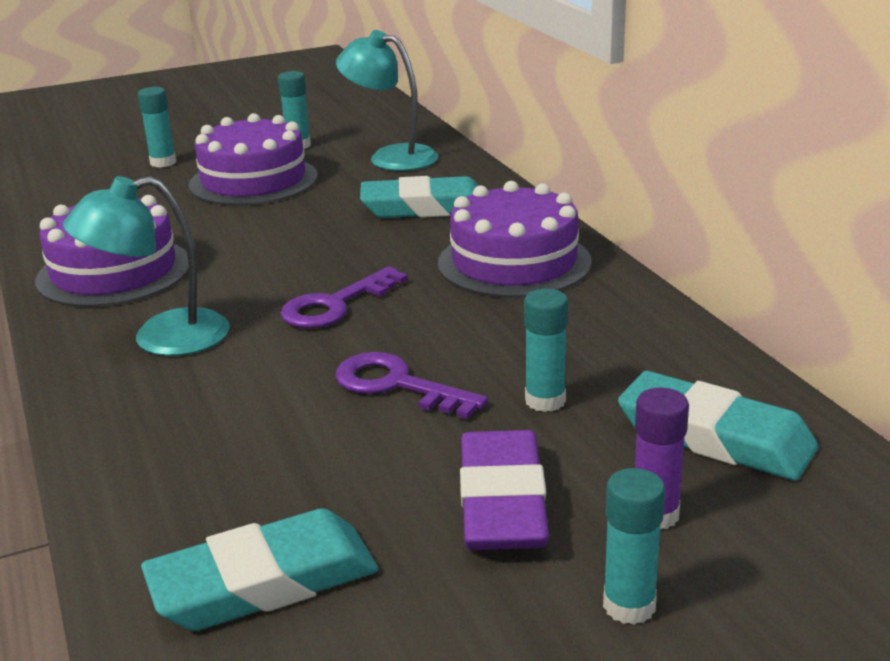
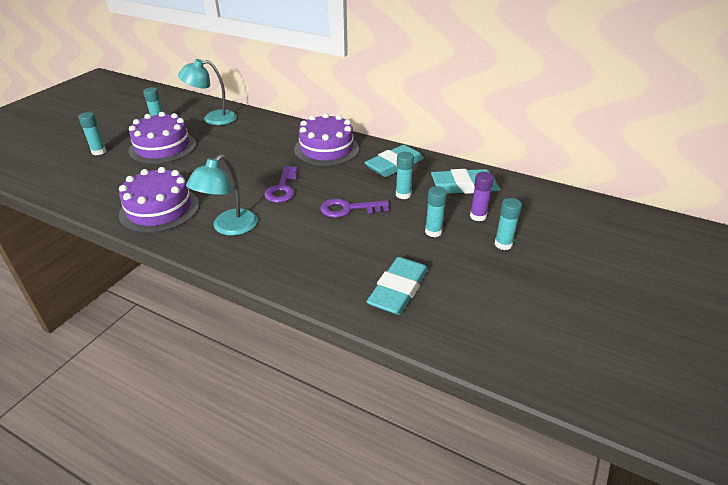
camera: 40 degrees left, 10 degrees up
turquoise eraser [360,176,479,218] -> turquoise eraser moved to [365,145,424,177]
purple eraser [460,430,549,550] -> turquoise glue stick [425,186,447,237]

